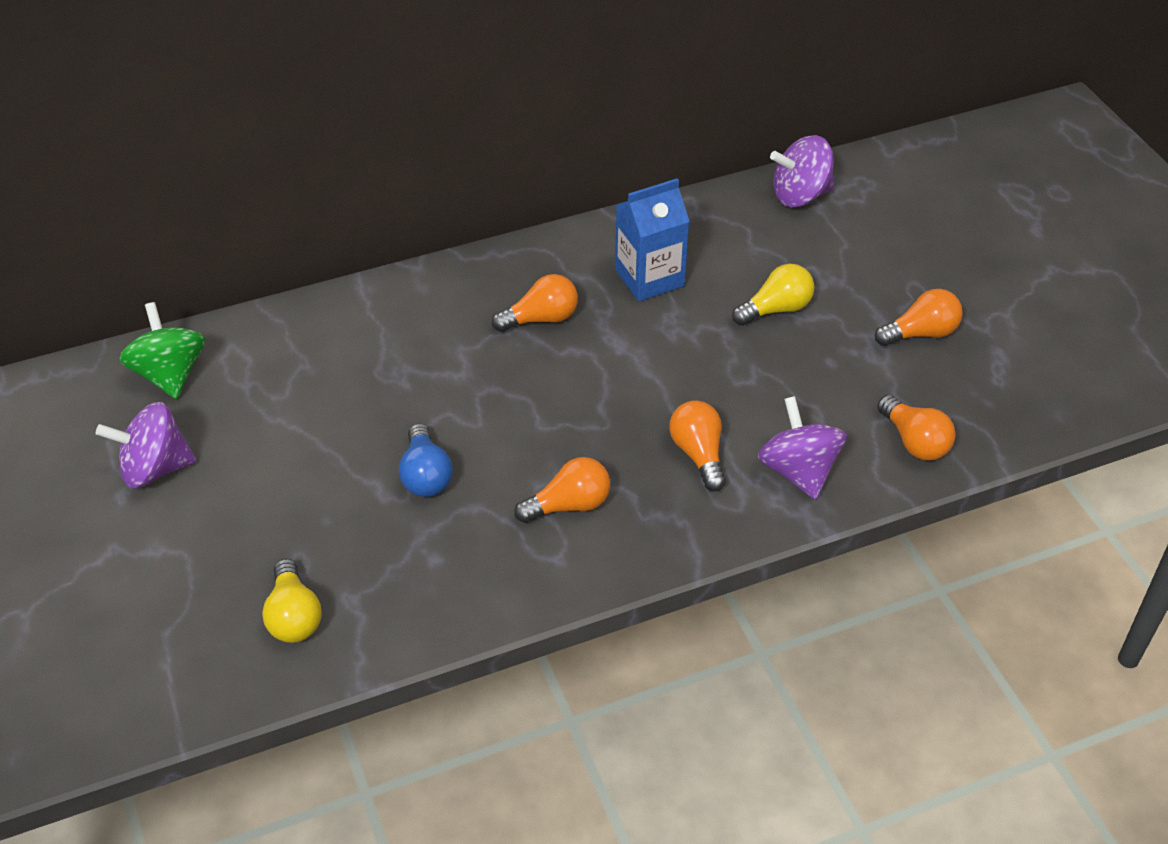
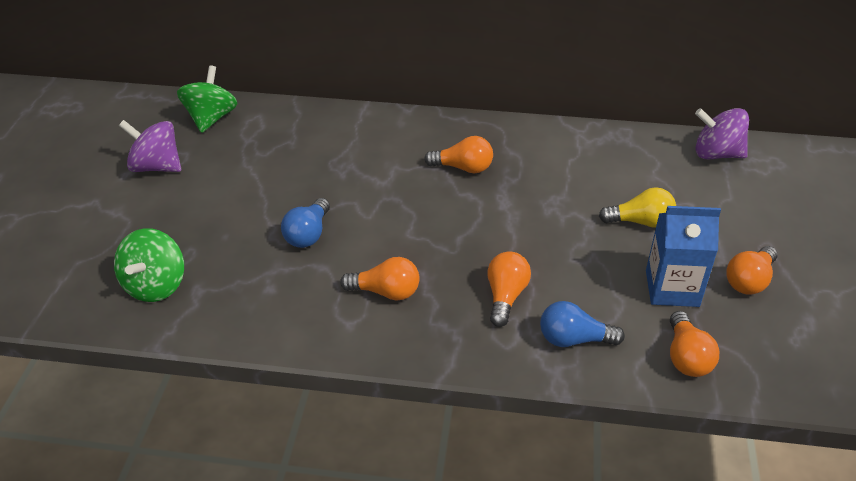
camera: 30 degrees right, 5 degrees down
yellow light bulb [262,559,322,643] -> green spinning top [114,228,184,302]
blue carton [615,178,690,302] -> blue carton moved to [646,206,721,307]
purple spinning top [758,396,847,500] -> blue light bulb [540,301,625,347]
orange light bulb [875,289,963,346] -> orange light bulb turned 120 degrees clockwise [726,246,778,295]

